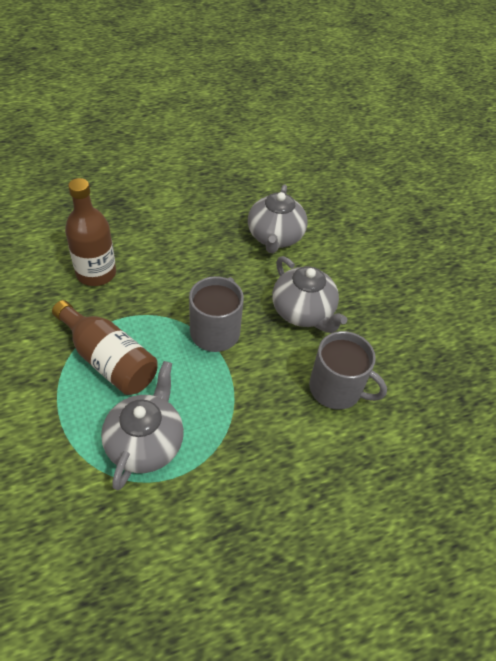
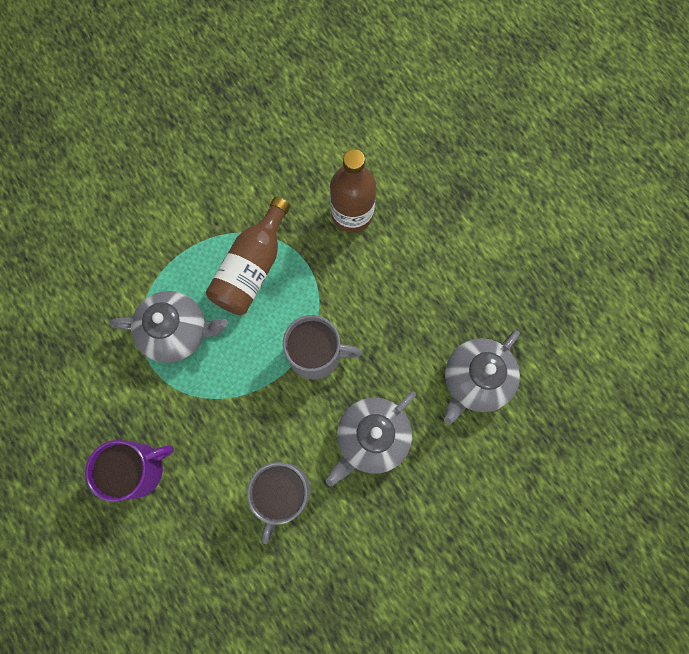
camera: 80 degrees right, 25 degrees up
grey teapot [248,184,308,253] -> grey teapot turned 45 degrees counterclockwise [444,330,520,425]
none -> purple mug [85,440,174,502]

